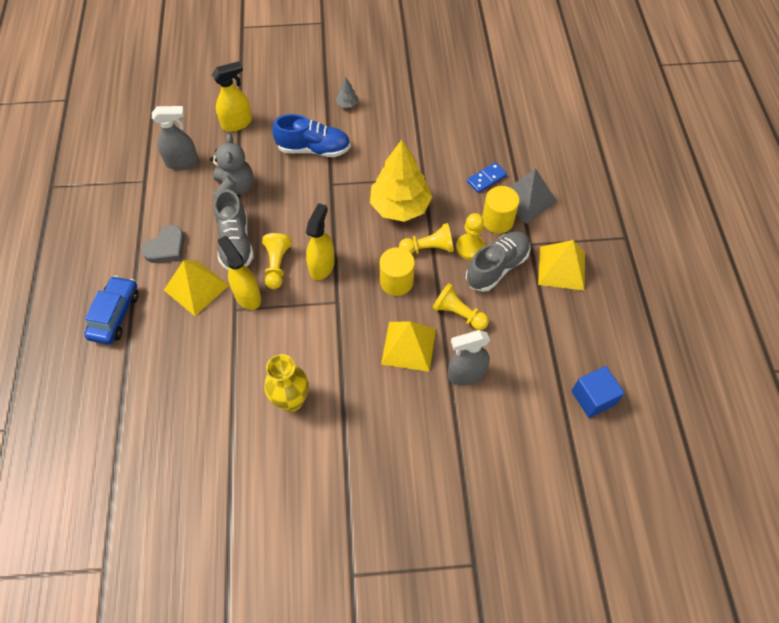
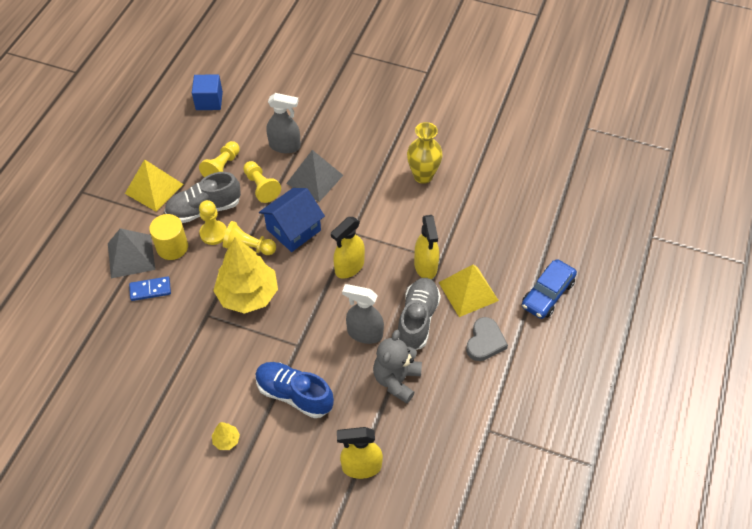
camera: 155 degrees left, 5 degrees down
grey heart [141,225,184,263] -> grey heart turned 135 degrees clockwise [466,317,508,361]
grey spray bottle [152,106,199,170] -> grey spray bottle moved to [342,284,384,344]
yellow pawn [262,233,292,289] -> yellow pawn moved to [199,141,240,177]
grey tree [336,77,358,108] -> yellow tree [212,422,240,450]
yellow cylinder [379,247,415,296] -> blue house [259,188,325,252]
yellow pyramid [381,322,436,372] -> grey pyramid [286,150,343,202]

